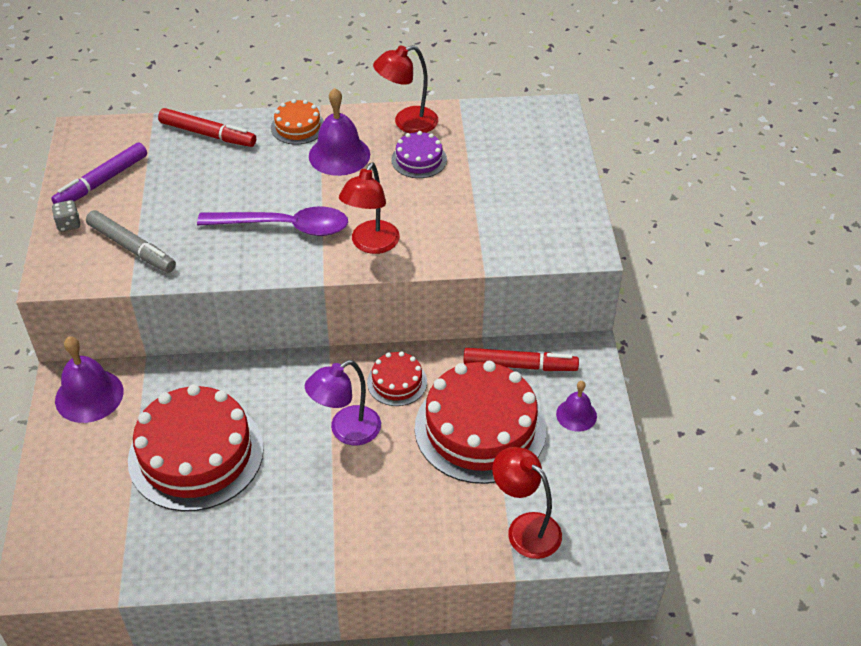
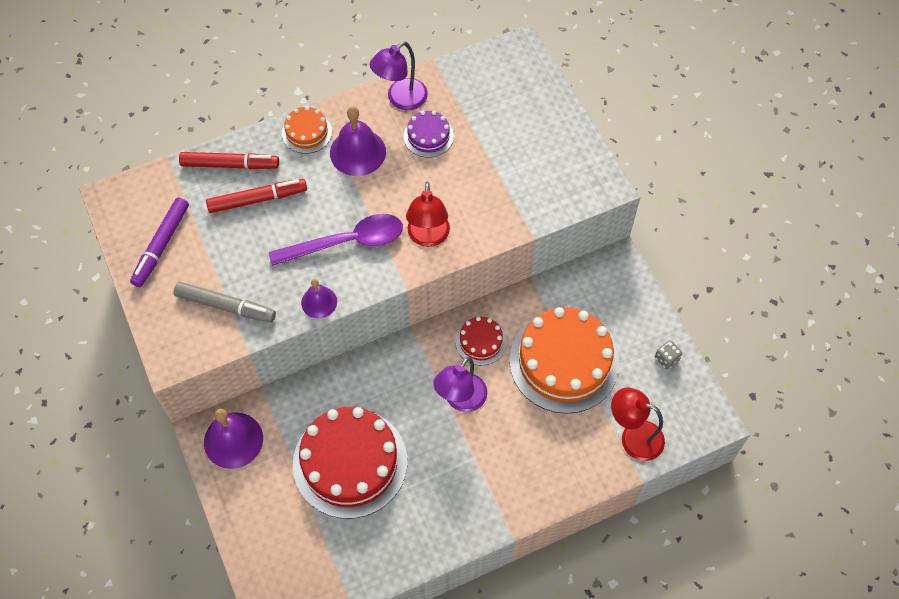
camera: 20 degrees left, 15 degrees up
grey dice [52,200,80,232] -> grey dice moved to [655,340,682,369]
red lamp [373,45,438,133] -> purple lamp [370,41,428,110]
red cake [415,361,546,484] -> orange cake [509,307,619,414]
red marker [463,348,579,371] -> red marker moved to [206,179,307,213]
purple bell [556,381,597,432] -> purple bell moved to [301,279,337,319]

